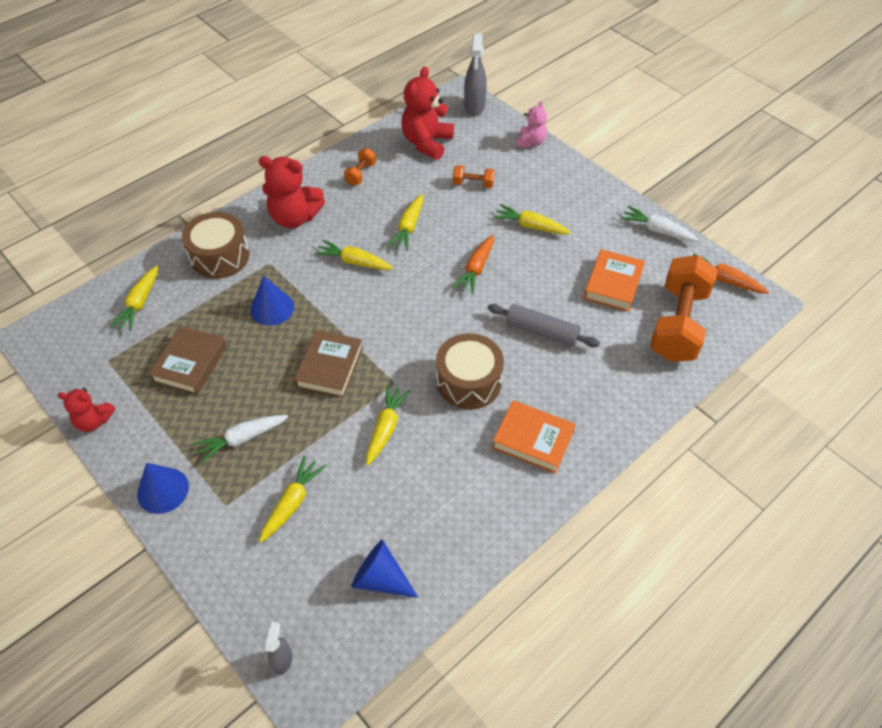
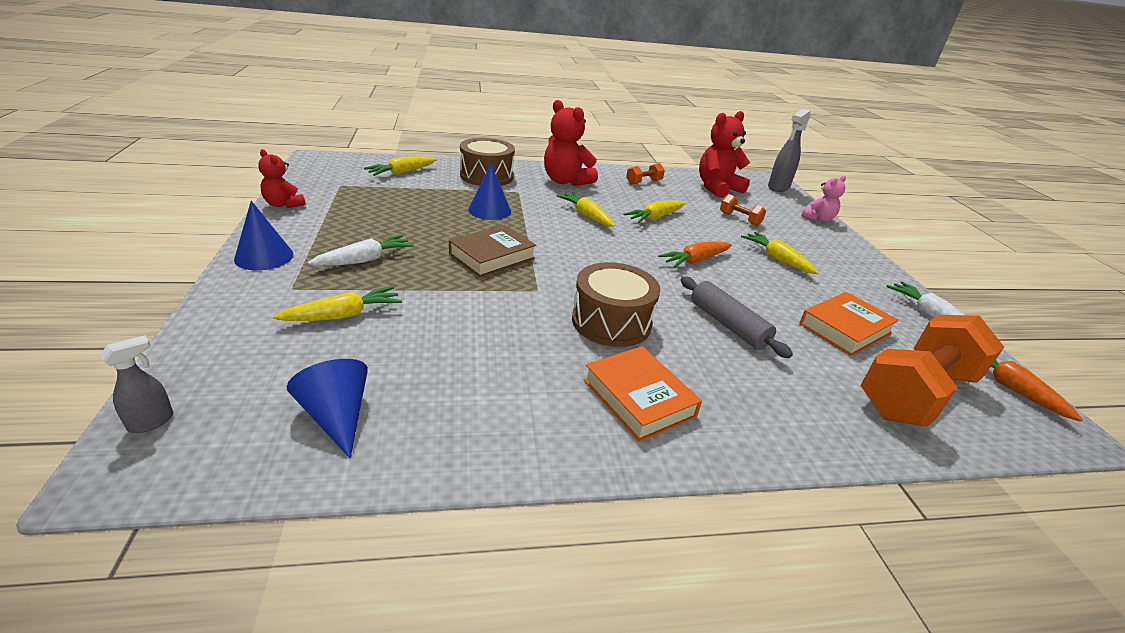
camera: 30 degrees right, 20 degrees down
brown book [149,326,227,395] -> none
white carrot [193,415,288,463] -> white carrot turned 135 degrees clockwise [308,235,414,266]
yellow carrot [366,385,410,466] -> none

